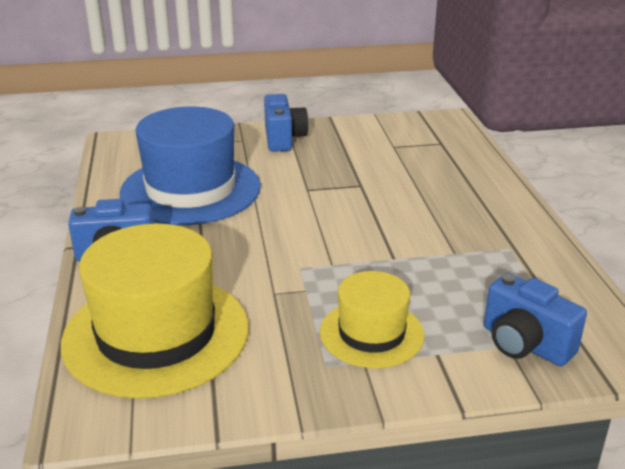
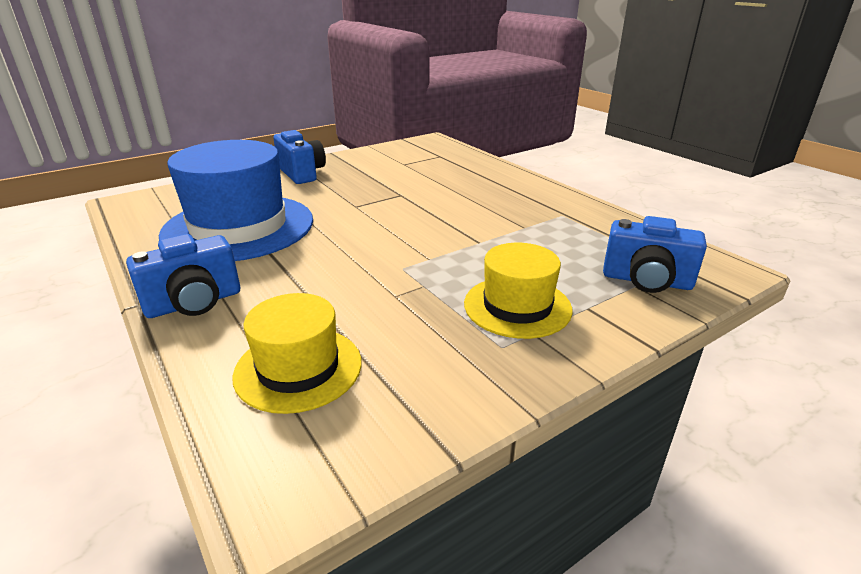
camera: 25 degrees left, 0 degrees up
yellow hat [61,224,249,399] -> yellow hat [232,293,362,414], size x0.57

